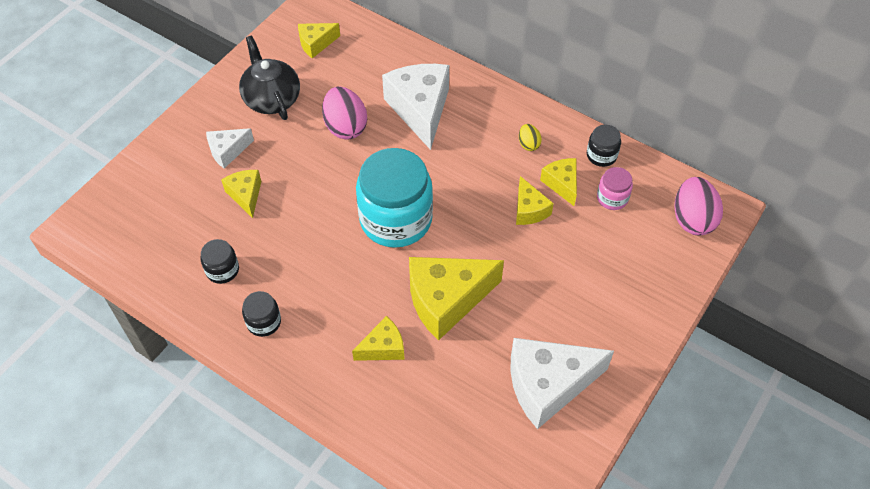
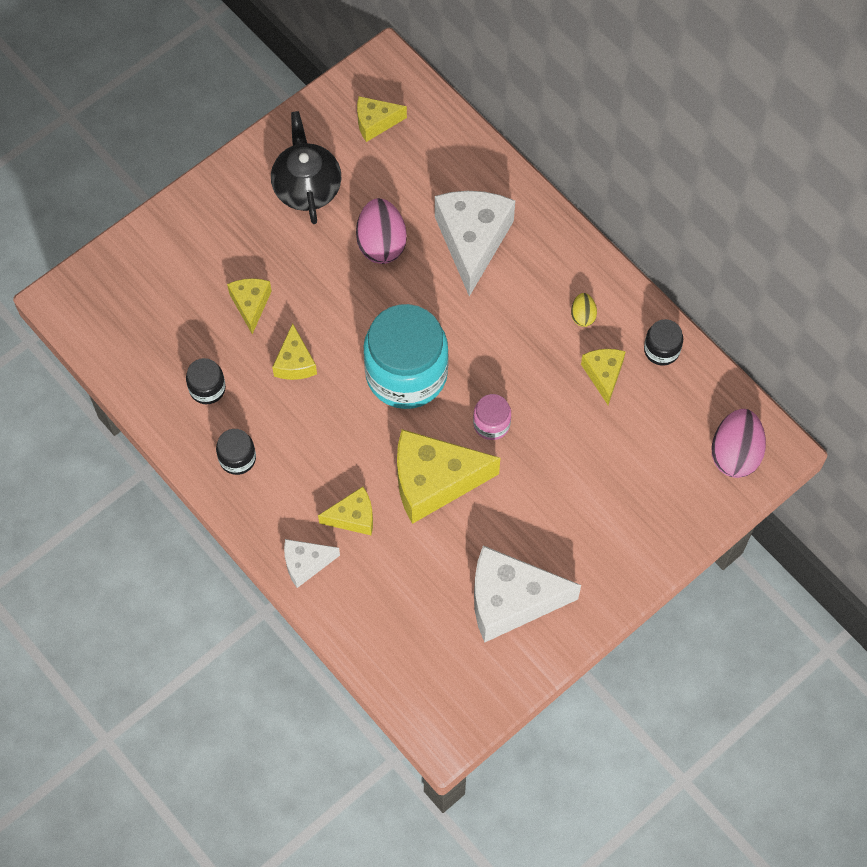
camera: 15 degrees right, 10 degrees up
white cheese [206,128,254,169] -> white cheese moved to [284,539,340,588]
yellow cheese [516,176,554,225] -> yellow cheese moved to [272,323,317,380]
pink jar [597,167,633,210] -> pink jar moved to [473,394,511,440]

